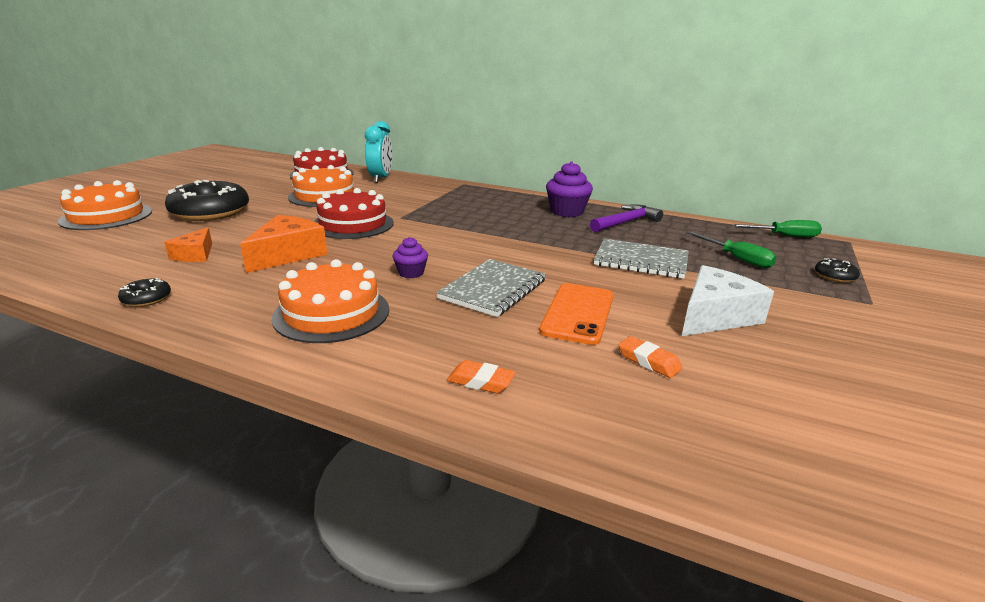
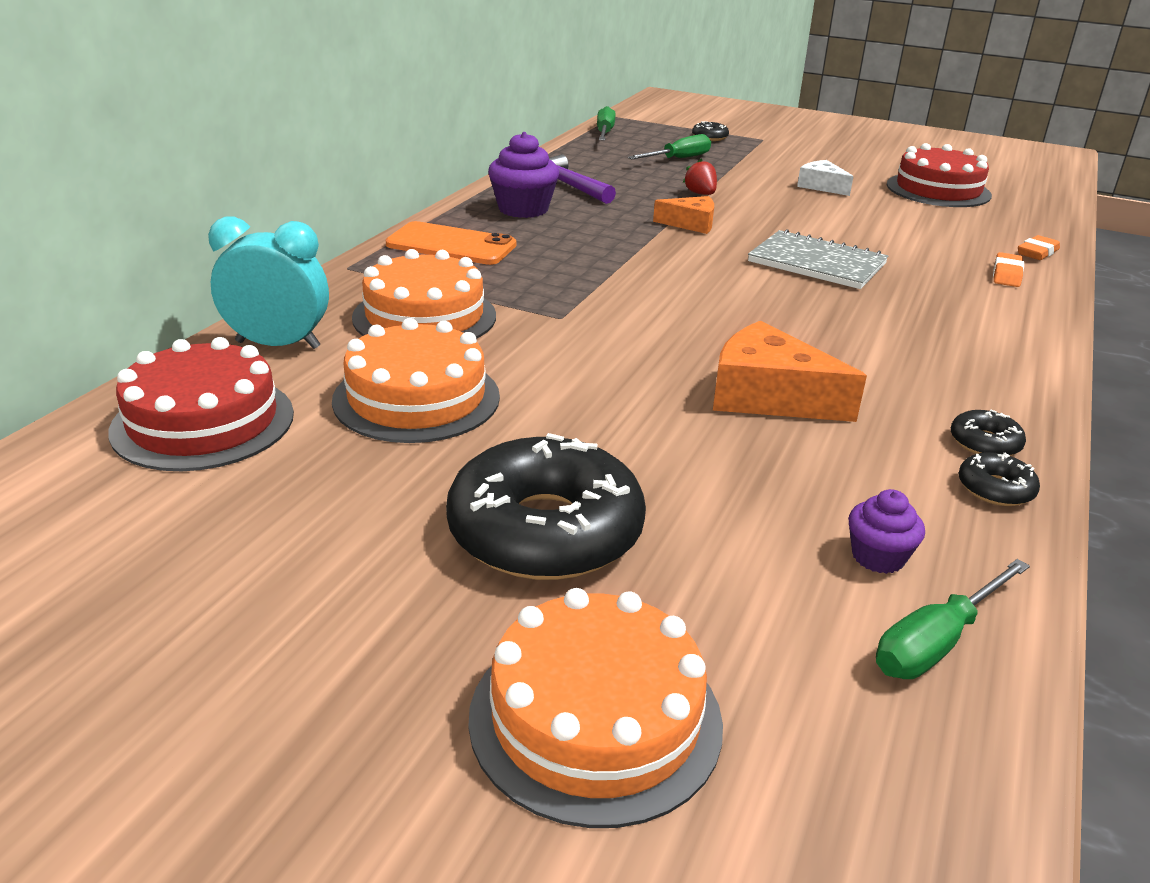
camera: 90 degrees left, 5 degrees up
orange cheese [164,227,212,262] -> orange cheese moved to [653,196,714,234]
orange cake [272,259,389,343] -> orange cake moved to [352,249,496,338]
red cake [314,188,394,239] -> red cake moved to [887,143,992,207]
purple cupcake [392,237,428,278] -> purple cupcake moved to [848,489,925,574]
orange phone [539,283,613,345] -> orange phone moved to [386,221,516,265]
grey notebook [594,238,689,279] -> red strawberry [683,159,717,195]
orange eraser [619,336,682,378] -> orange eraser moved to [1018,235,1060,260]
white cheese [682,265,774,336] -> white cheese [797,160,854,196], size x0.60
none -> green screwdriver [876,559,1030,679]
none -> black donut [951,410,1026,456]

